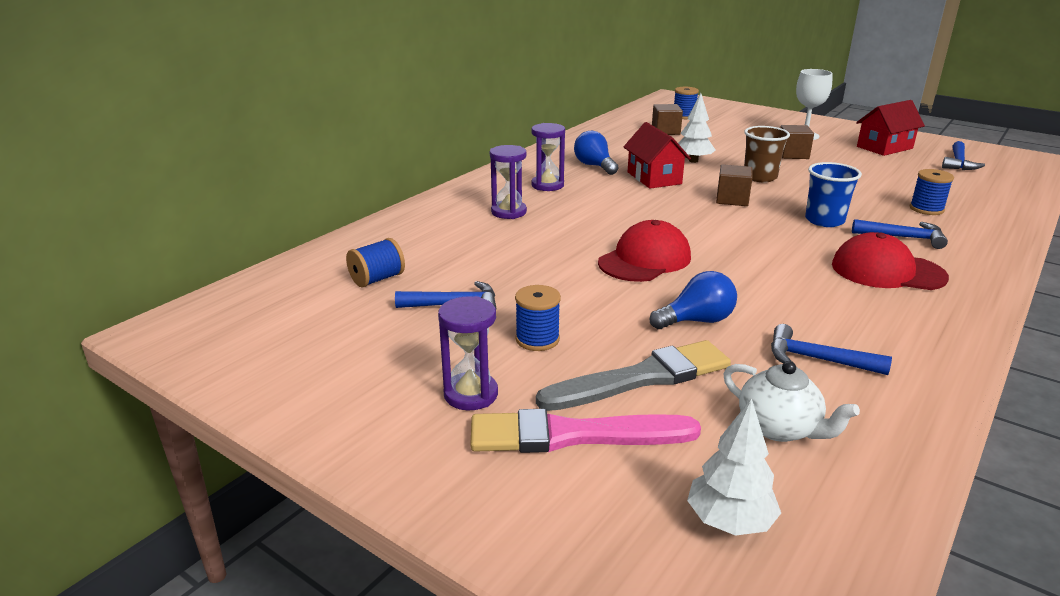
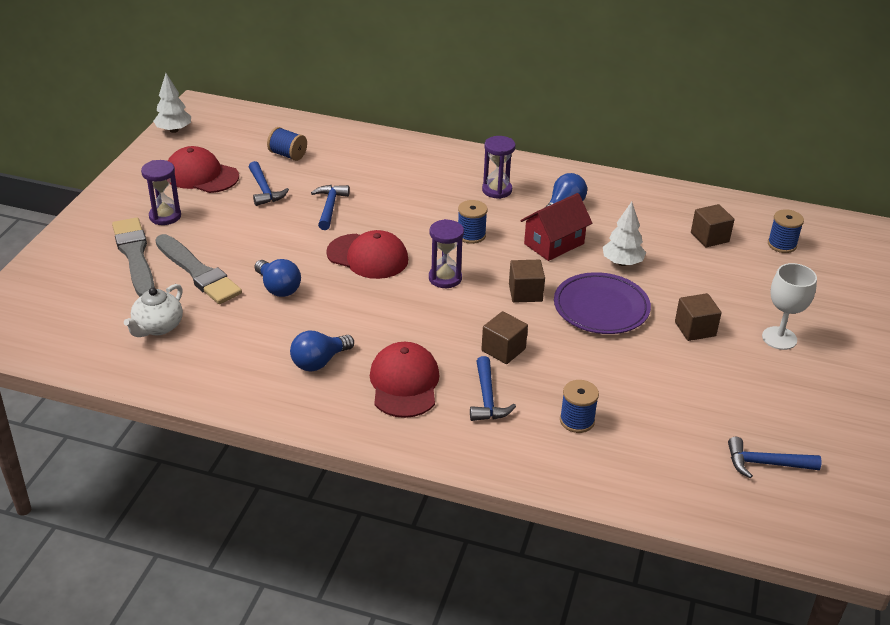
camera: 70 degrees right, 10 degrees up
pink brush [470,409,701,453] -> grey brush [112,217,155,297]
purple hourglass [490,145,527,219] -> purple hourglass moved to [429,219,464,288]
blue spool [515,285,561,351] -> blue spool moved to [458,200,487,244]
white tree [687,398,781,536] -> white tree moved to [153,73,191,133]
brown cup [744,126,790,182] -> purple plate [554,272,651,334]
blue hammer [771,324,892,375] -> blue hammer moved to [311,185,350,230]
blue cup [805,162,862,227] -> brown cube [481,311,528,364]
red house [856,100,925,156] -> none
none -> red cap [168,146,239,193]
none -> blue light bulb [290,331,354,371]

